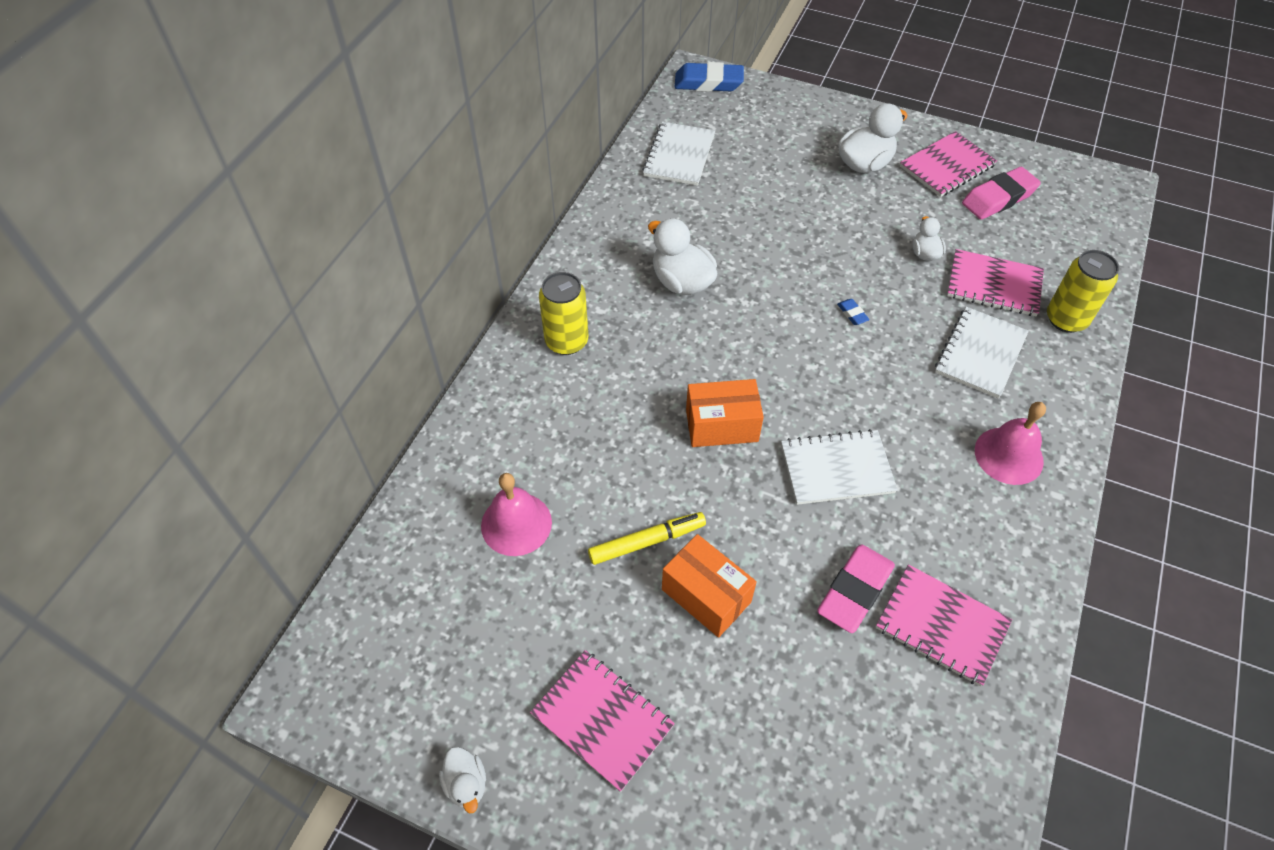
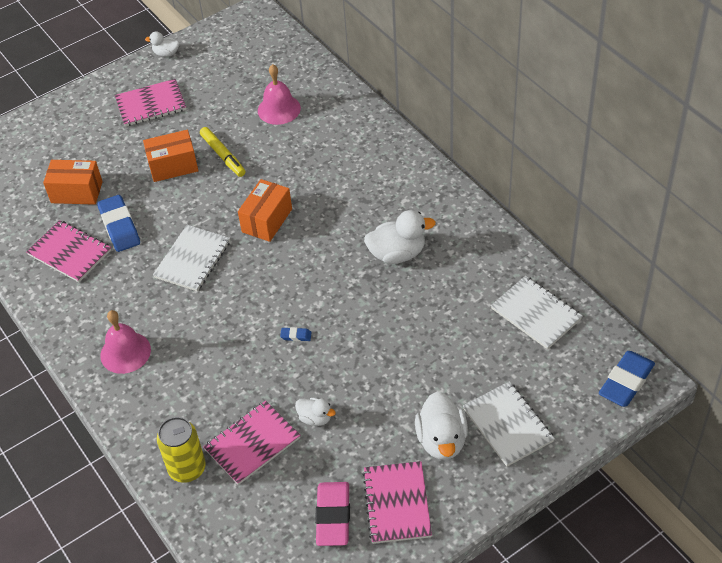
camera: 125 degrees right, 5 degrees down
yellow can [539,272,588,355] -> none
yellow marker [588,512,706,565] -> yellow marker turned 45 degrees counterclockwise [200,127,246,177]
pink eraser [817,544,895,633] -> blue eraser [97,195,140,252]
pink notebook [876,564,1012,687] -> pink notebook turned 60 degrees clockwise [26,220,111,282]
white notebook [935,307,1029,399] -> white notebook moved to [463,381,555,467]
none -> orange box [43,160,103,205]

